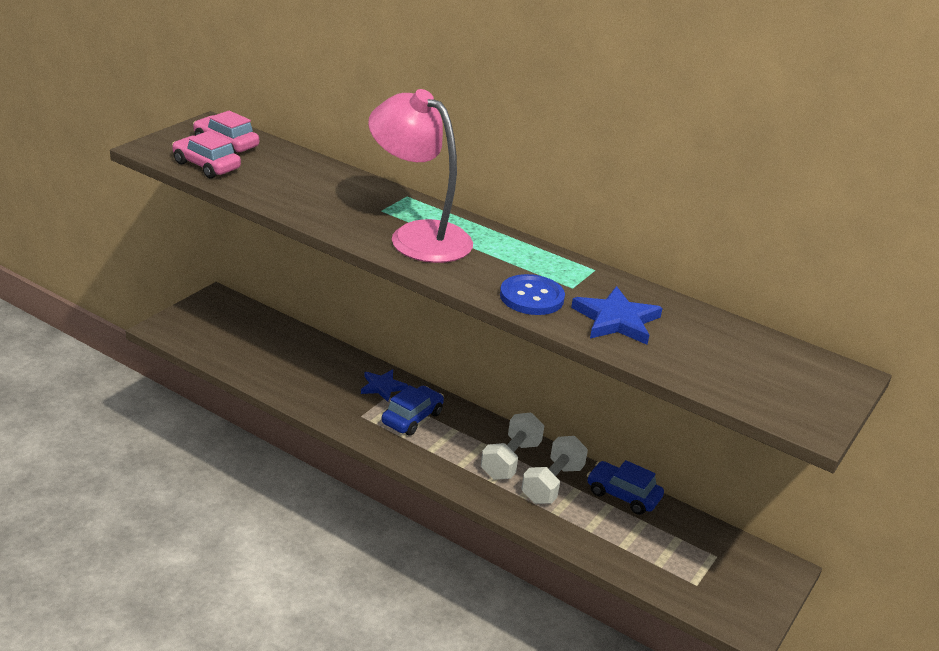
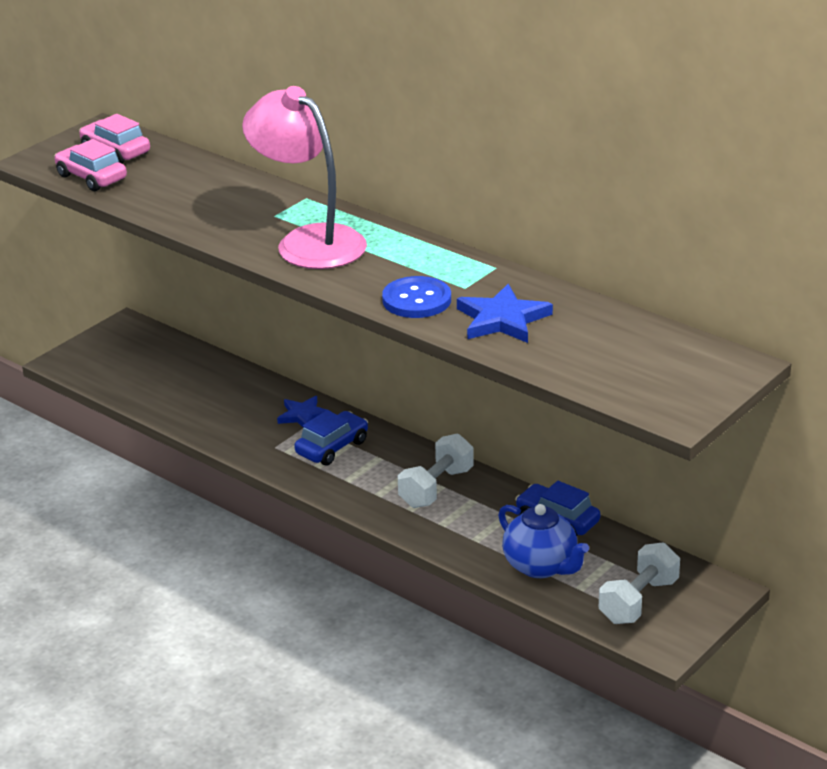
camera: 10 degrees right, 0 degrees up
white dumbbell [522,436,588,504] -> white dumbbell moved to [599,542,680,624]
none -> blue teapot [498,504,589,578]

